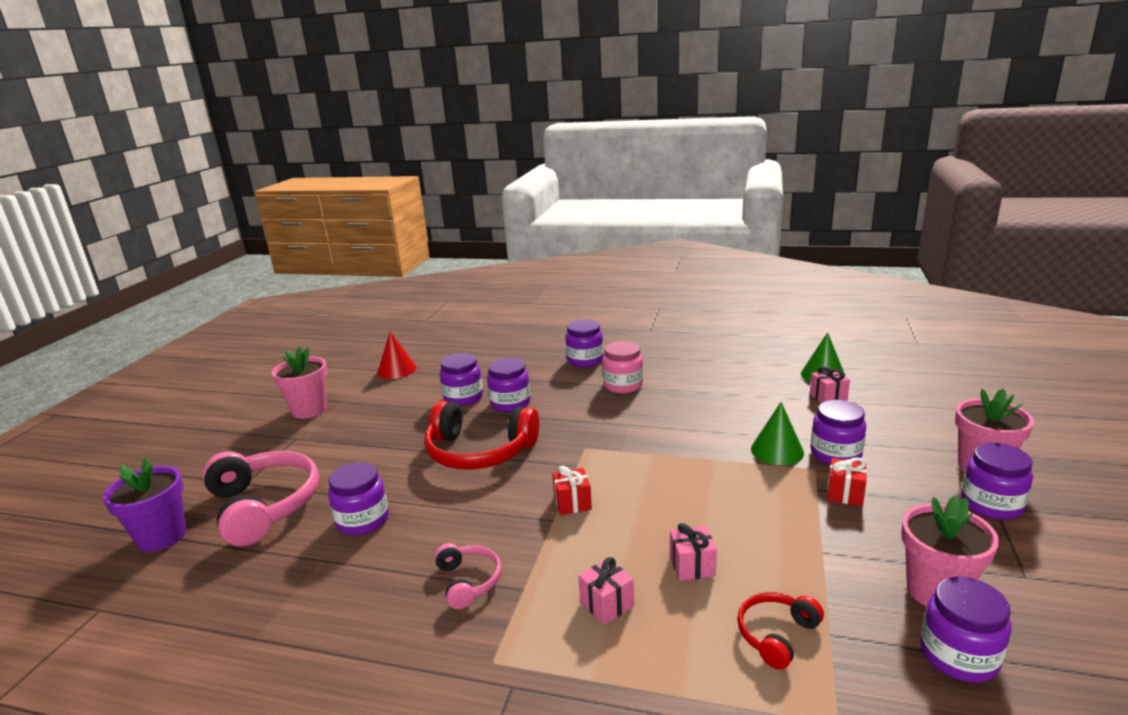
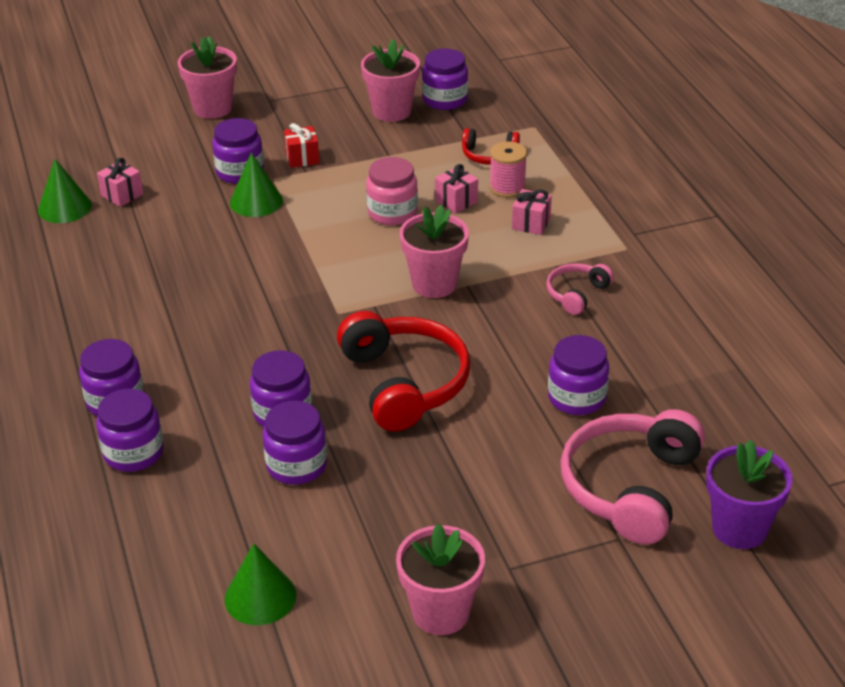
camera: 125 degrees left, 15 degrees up
red cone [378,332,417,379] -> green cone [225,544,296,625]
red gift [552,466,592,515] -> pink flower pot [399,205,469,298]
pink jar [602,341,643,393] -> pink jar moved to [366,157,418,225]
purple jar [961,443,1033,520] -> purple jar moved to [96,389,163,472]
none -> pink spool [490,141,527,198]

